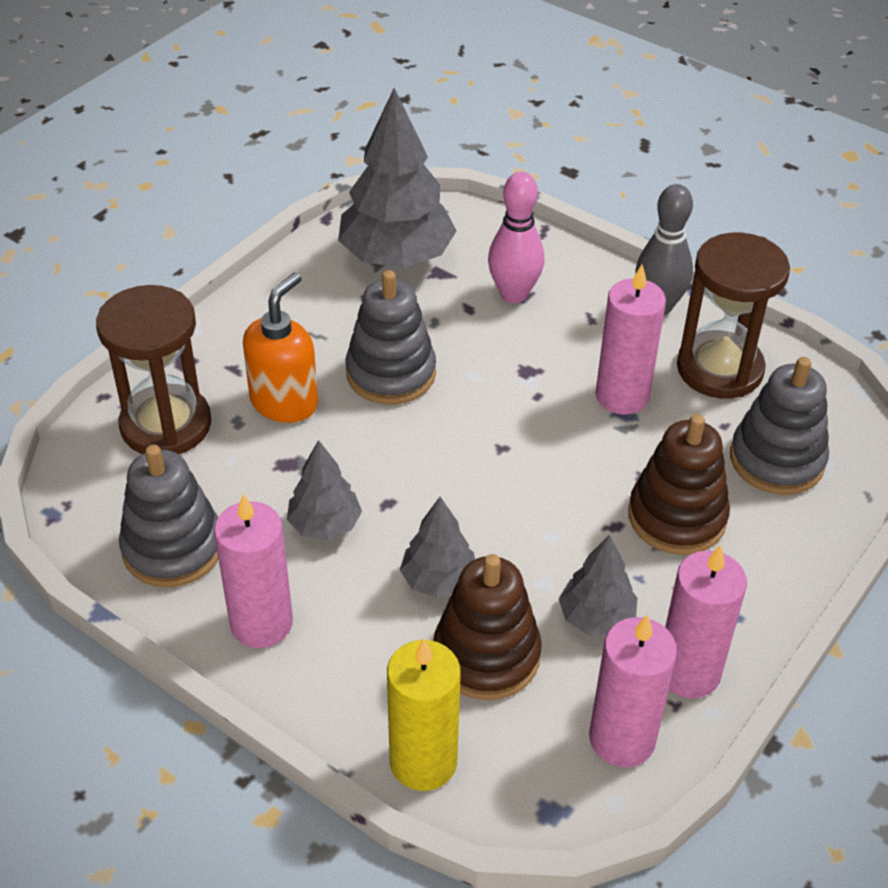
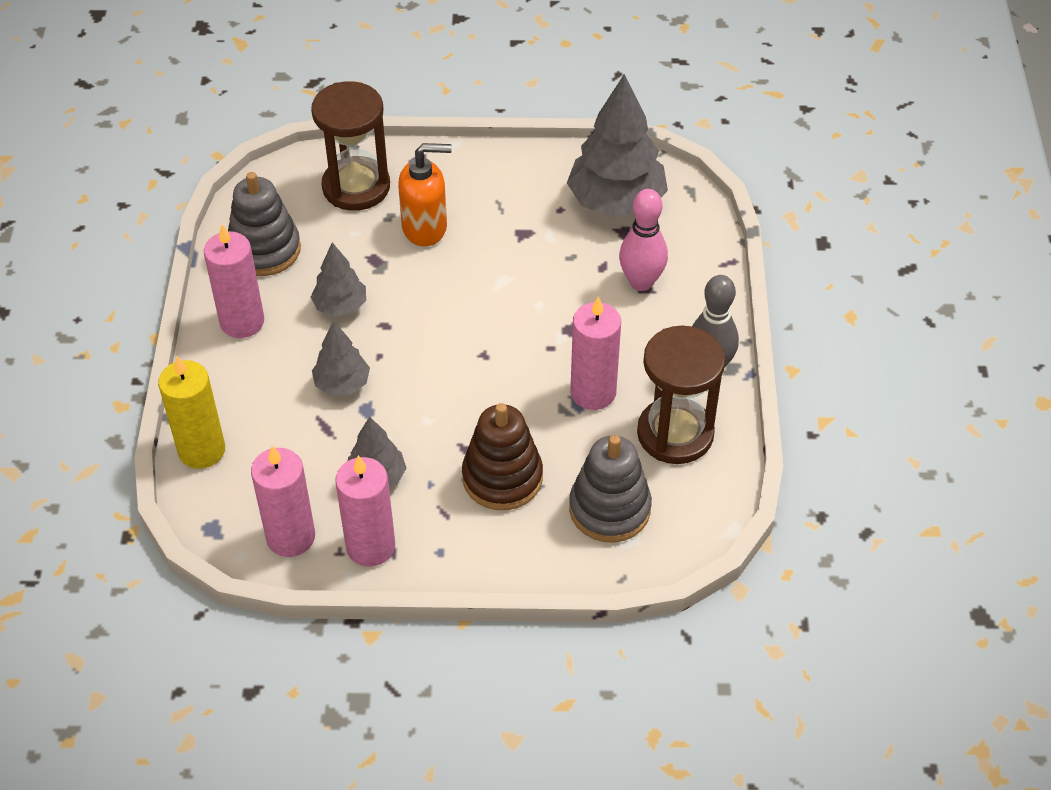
camera: 55 degrees right, 5 degrees up
grey stacking toy [346,270,436,405] -> none
brown stacking toy [433,554,542,700] -> none

